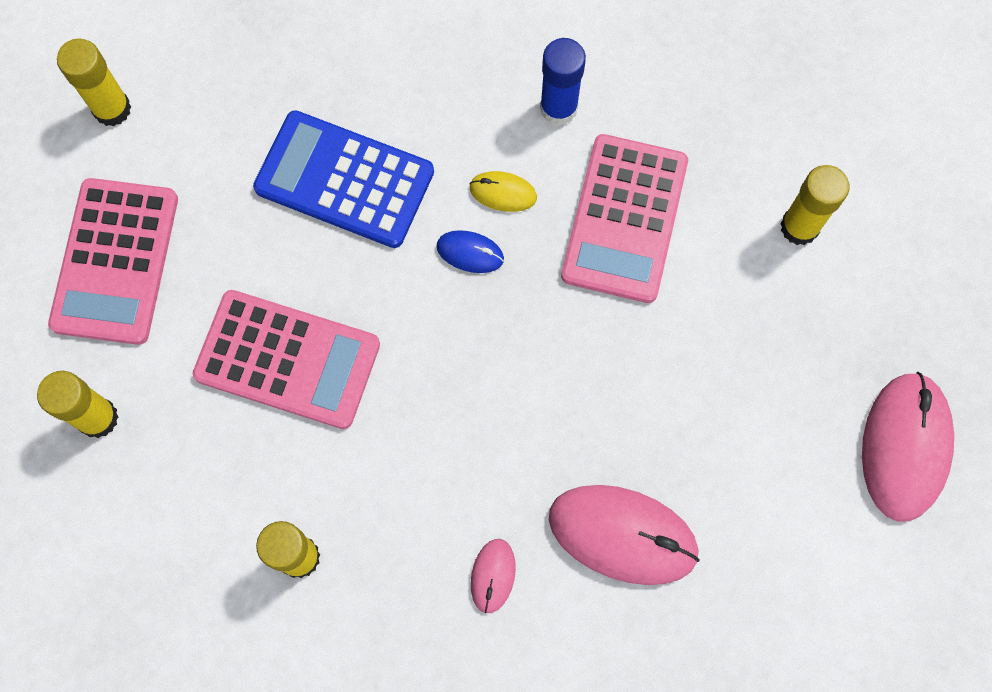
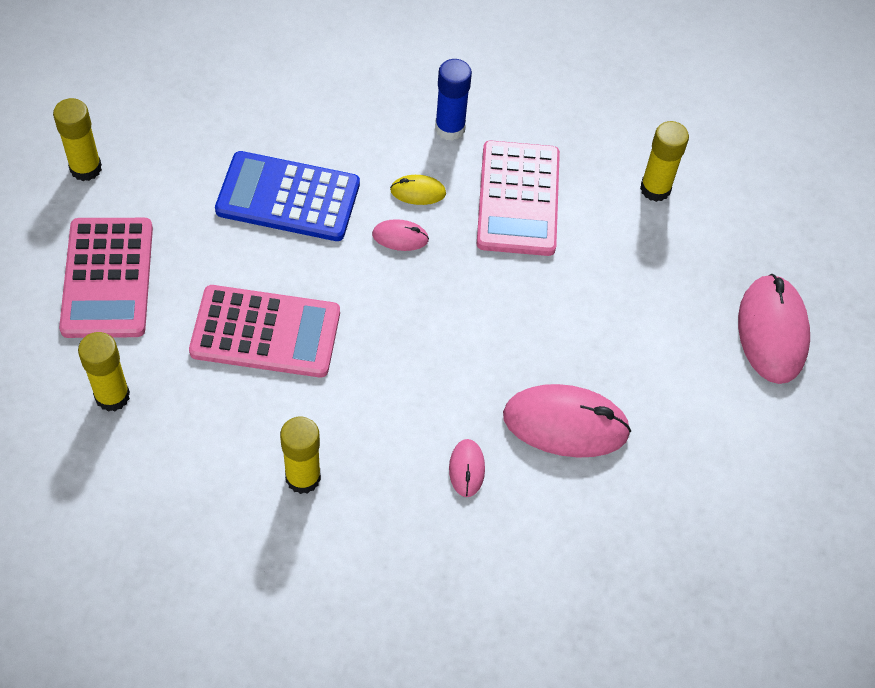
camera: 15 degrees left, 15 degrees down
blue mouse [436,230,504,273] -> pink mouse [372,219,429,251]

